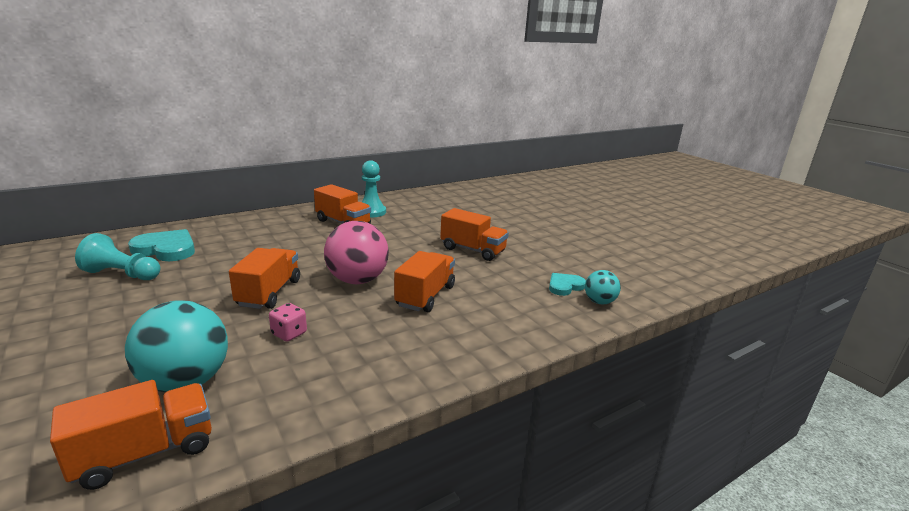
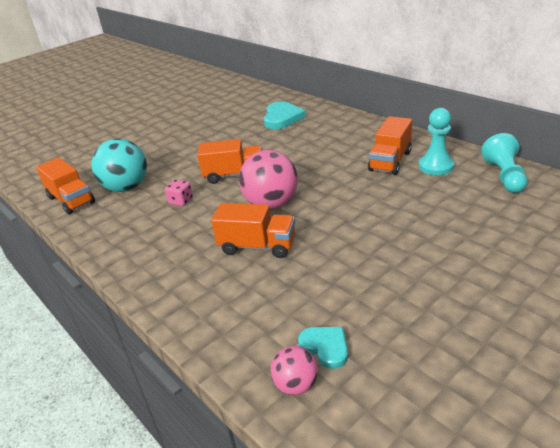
camera: 85 degrees right, 10 degrees up
turquoise pawn [75,233,160,280] -> turquoise pawn moved to [481,133,527,193]
orange truck [440,208,509,261] -> none
turquoise ball [585,270,621,304] -> pink ball [270,346,318,395]

